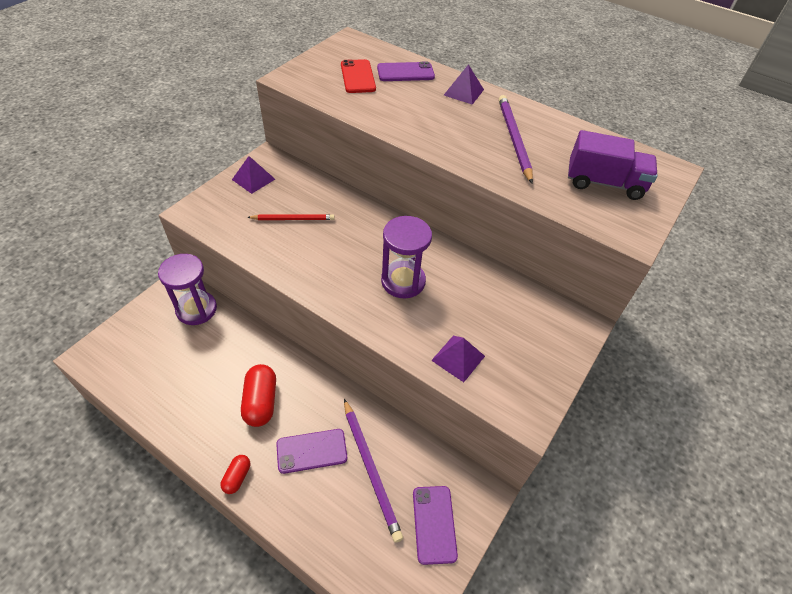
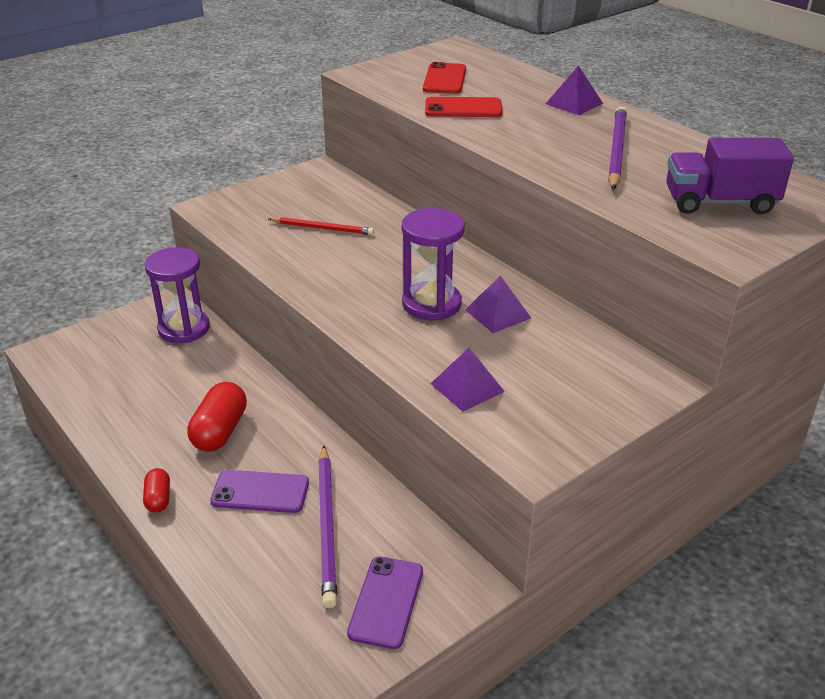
camera: 20 degrees right, 15 degrees down
red capsule [221,455,250,494] -> red capsule turned 45 degrees counterclockwise [143,468,170,513]
purple pyramid [232,156,275,194] -> purple pyramid moved to [465,276,531,333]
purple phone [377,62,435,81] -> none
purple truck [568,130,657,200] -> purple truck turned 150 degrees clockwise [666,138,794,214]
none -> red phone [425,97,503,117]

